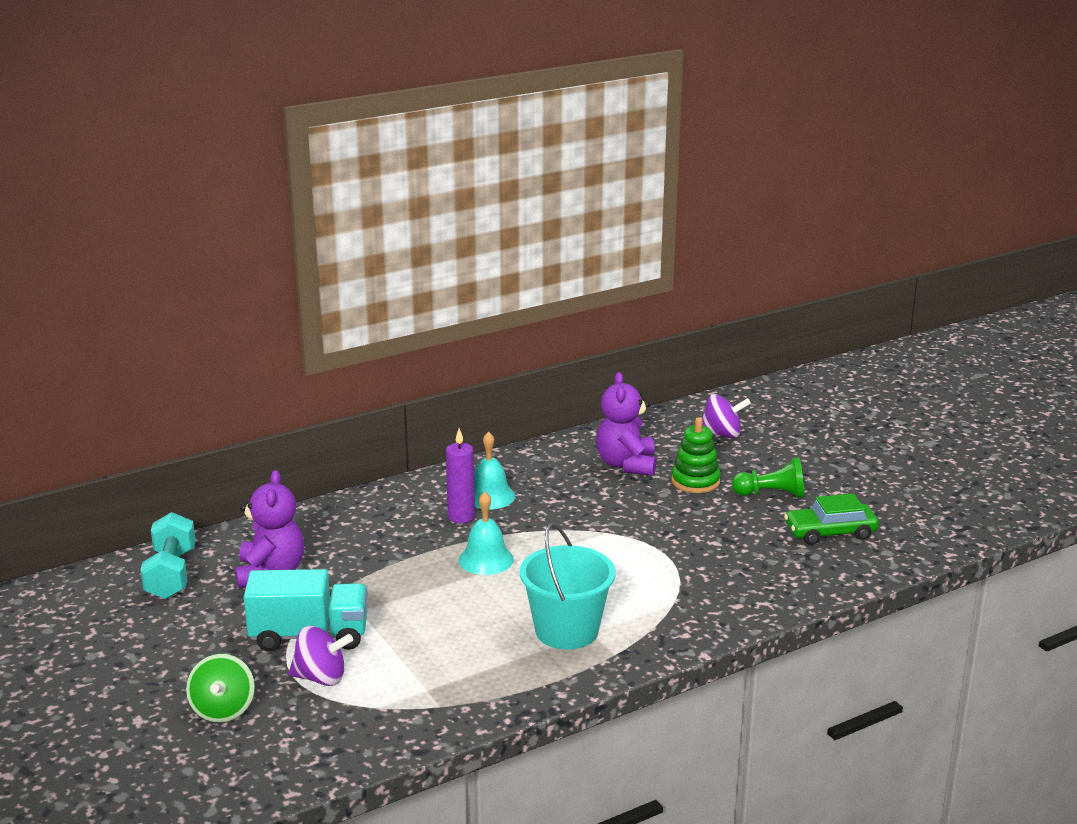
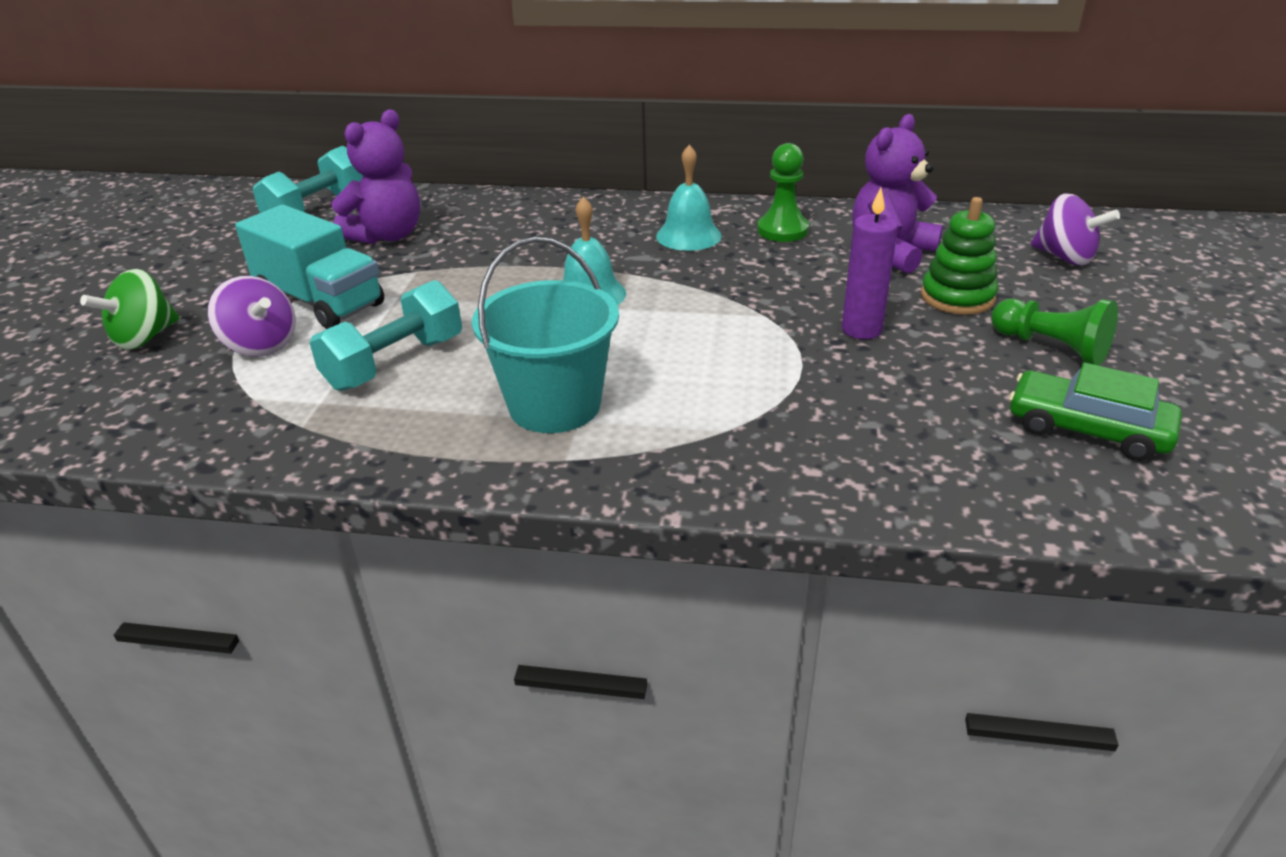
camera: 40 degrees right, 10 degrees up
purple candle [446,428,475,523] -> purple candle moved to [842,187,898,339]
none -> turquoise dumbbell [309,280,462,391]
none -> green pawn [757,143,809,242]

